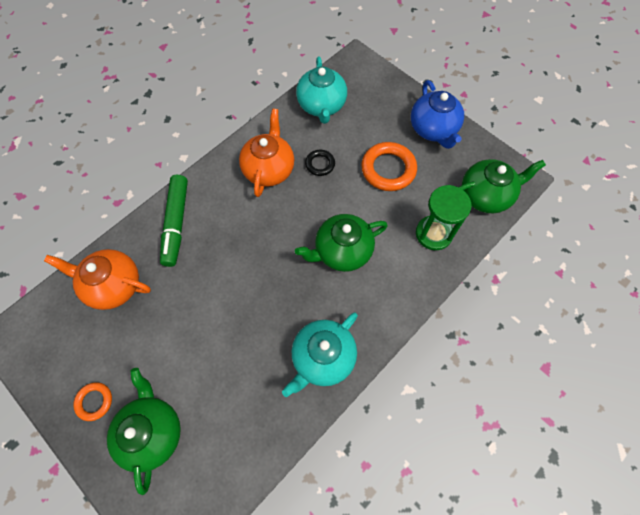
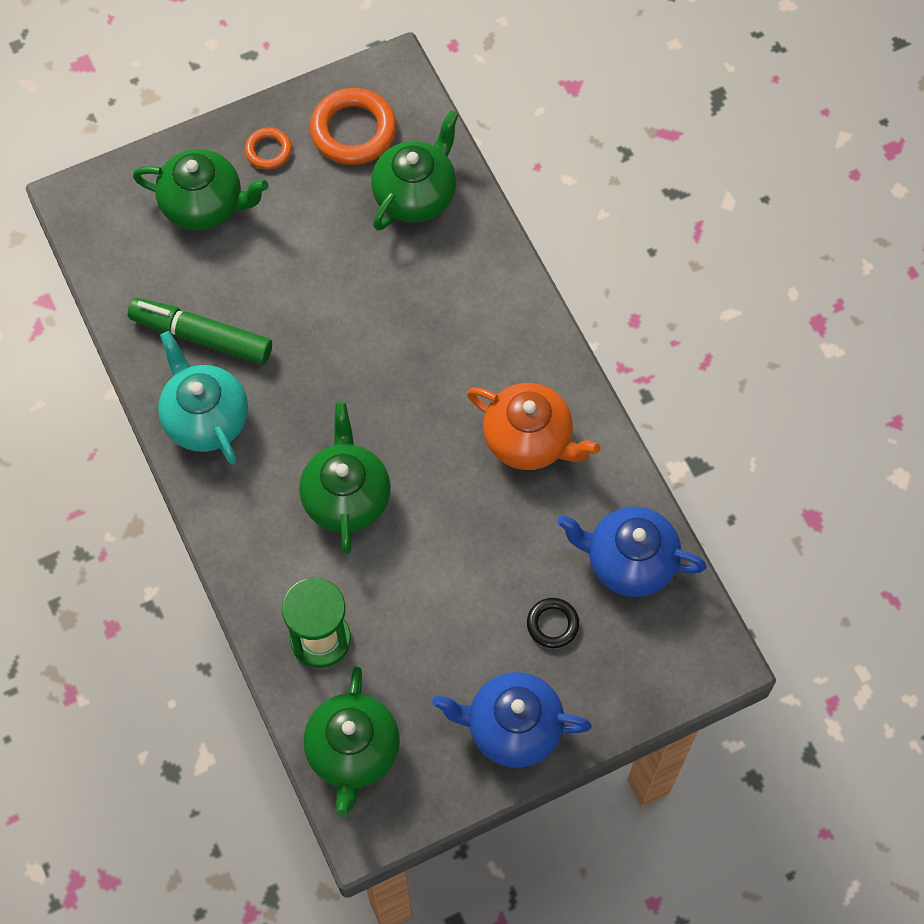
camera: 110 degrees right, 0 degrees up
orange teapot [44,249,151,310] -> green teapot [371,111,459,231]
green marker [160,175,188,267] -> green marker moved to [128,298,272,364]
turquoise teapot [296,57,347,124] -> blue teapot [557,506,707,597]
black ring [305,150,335,176] -> black ring moved to [527,598,579,648]
orange ring [361,142,417,191] -> orange ring moved to [310,88,396,165]

